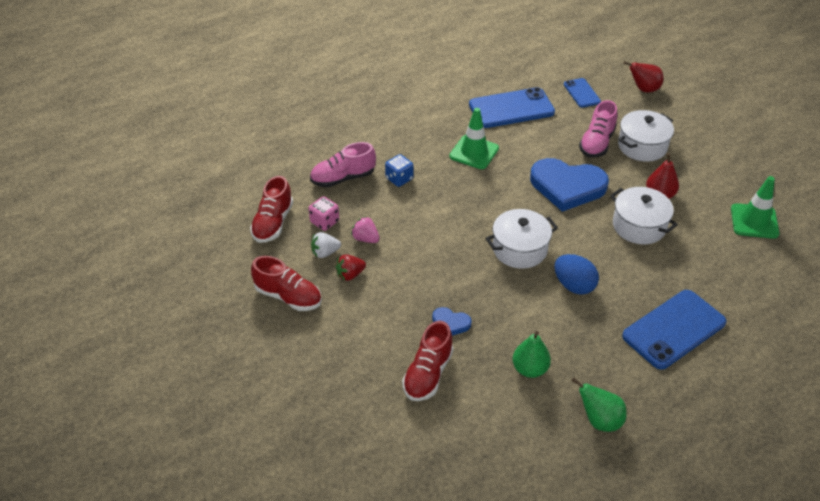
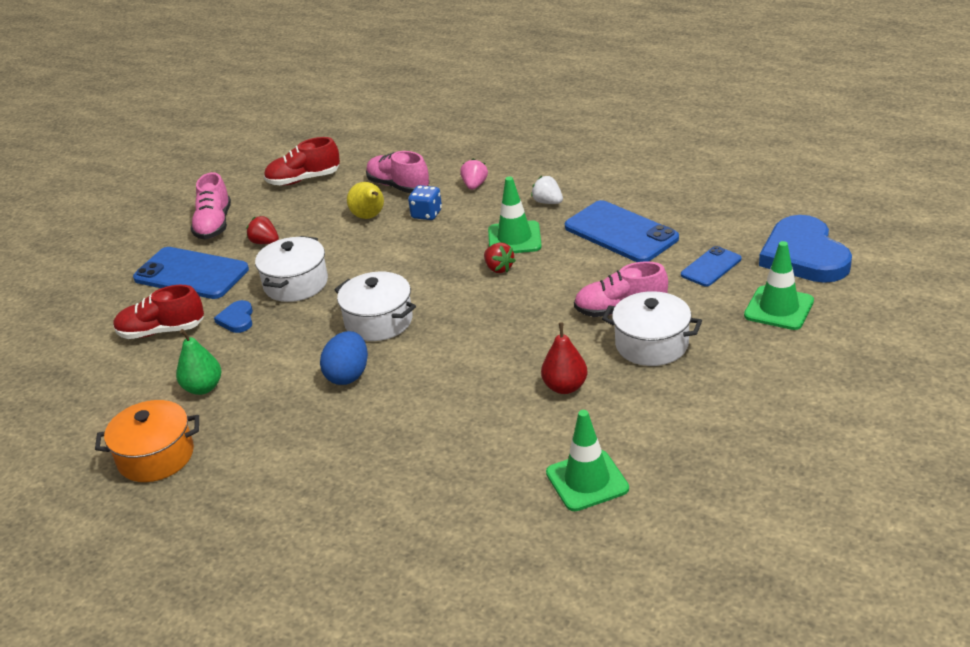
camera: 65 degrees right, 10 degrees down
red shoe [251,256,322,311] -> pink shoe [191,172,231,239]
pink dice [308,196,339,231] -> none
white strawberry [311,232,341,258] -> white strawberry moved to [531,176,563,204]
pink strawberry [351,216,380,243] -> pink strawberry moved to [460,159,488,190]
blue heart [530,158,609,212] -> blue heart moved to [759,215,852,283]
green pear [571,377,627,432] -> orange pot [95,400,199,482]
white pot [610,187,678,244] -> white pot moved to [255,236,328,302]
blue phone [622,290,727,370] -> blue phone moved to [133,247,249,299]
red pear [624,61,664,93] -> green traffic cone [744,241,814,330]
none -> yellow pear [347,182,384,219]
none -> red strawberry [484,243,516,273]

